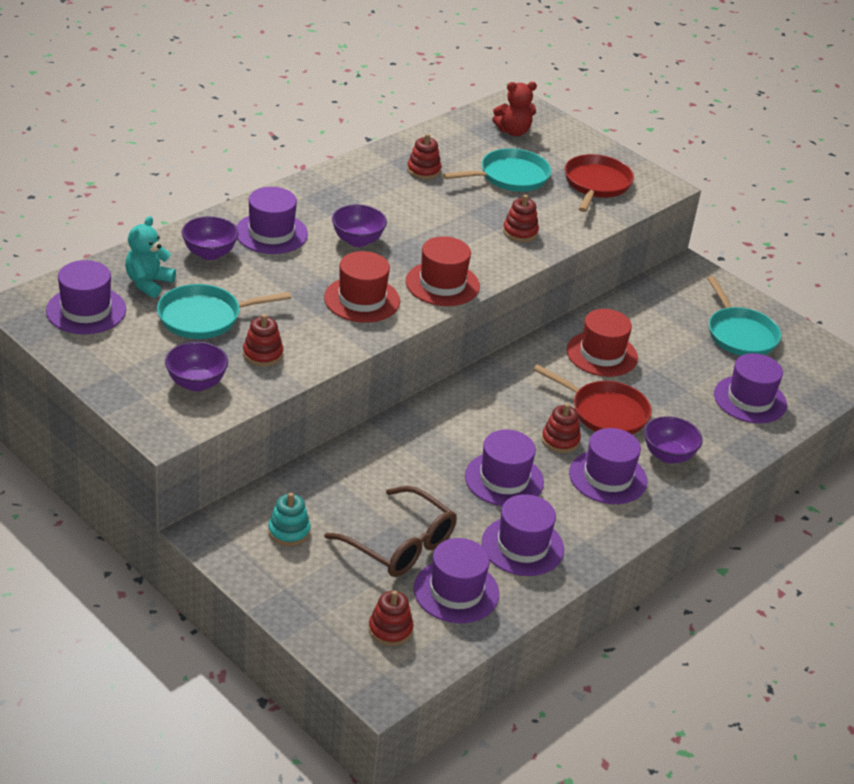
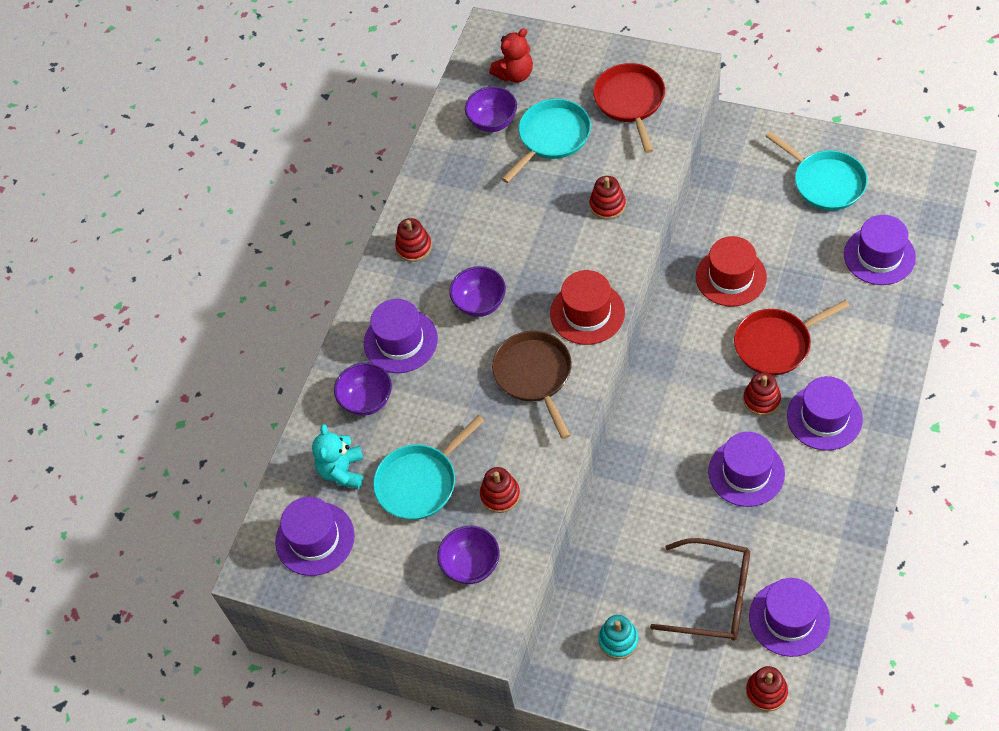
camera: 15 degrees left, 20 degrees up
red hat [324,251,400,323] -> brown pan [492,331,572,439]
red stacking toy [407,134,441,179] -> red stacking toy moved to [395,218,432,262]
purple hat [482,494,564,576] -> none
red pan [533,364,652,434] -> red pan turned 150 degrees clockwise [734,299,850,375]
purple bowl [644,416,703,463] -> purple bowl moved to [465,86,517,132]

